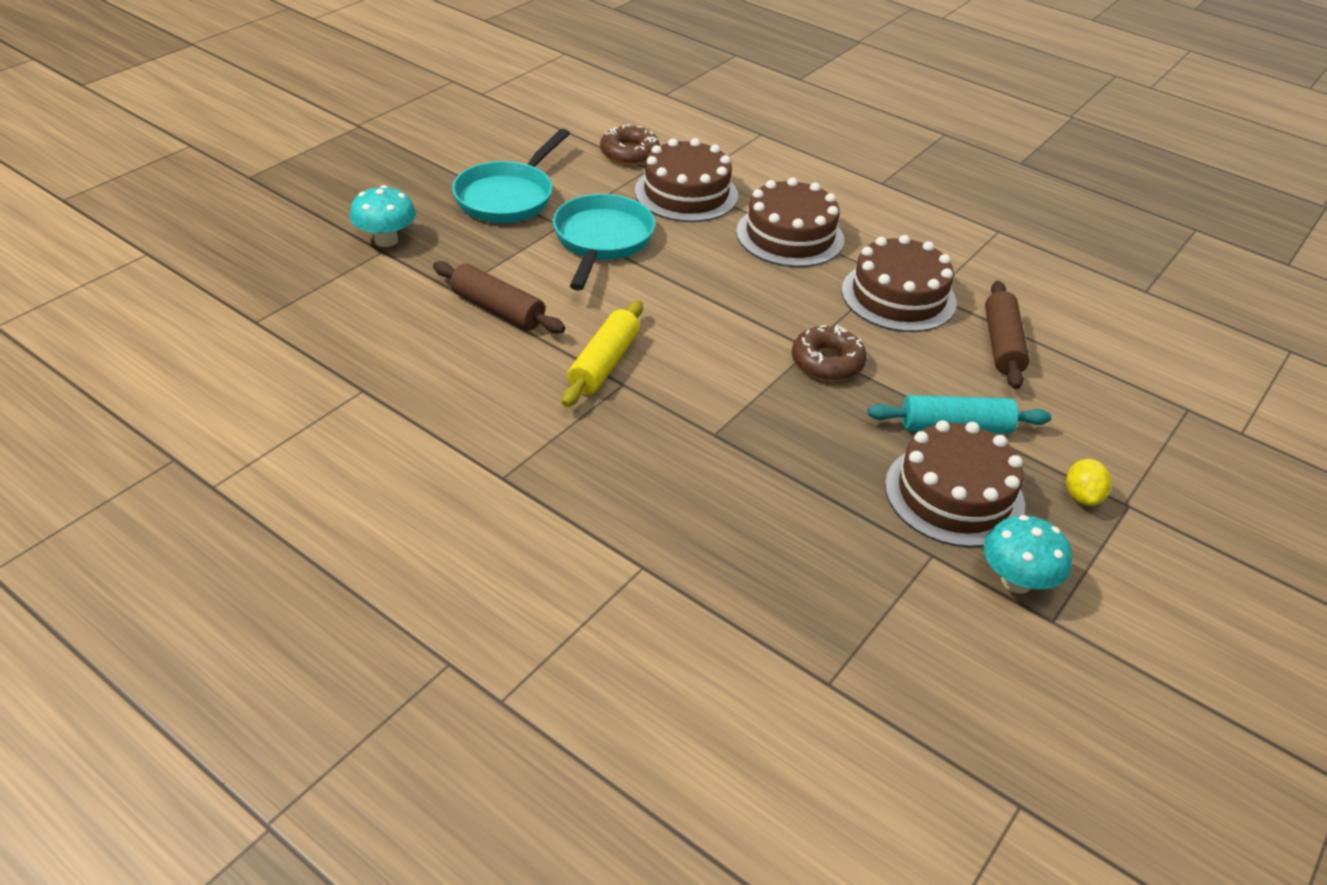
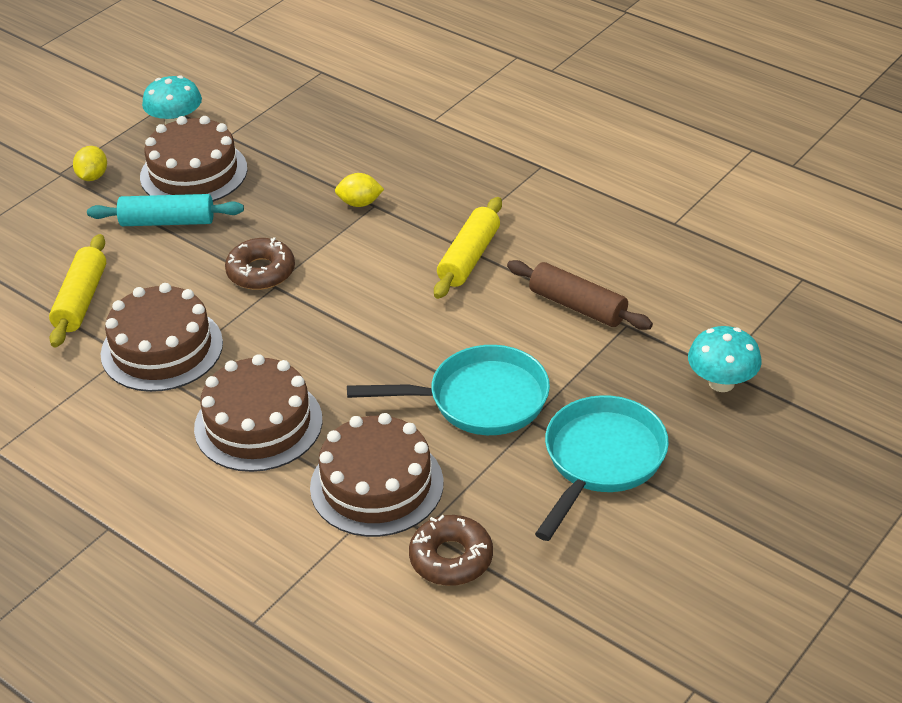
camera: 175 degrees left, 0 degrees up
turquoise pan [553,194,655,291] -> turquoise pan turned 105 degrees counterclockwise [347,345,550,435]
brown rolling pin [985,281,1030,389] -> yellow rolling pin [49,234,106,347]
none -> yellow lemon [335,173,384,207]

